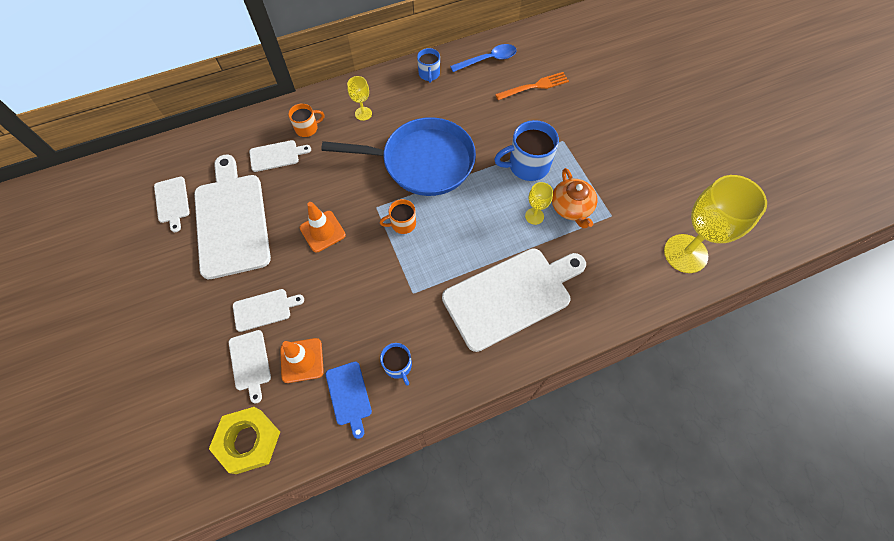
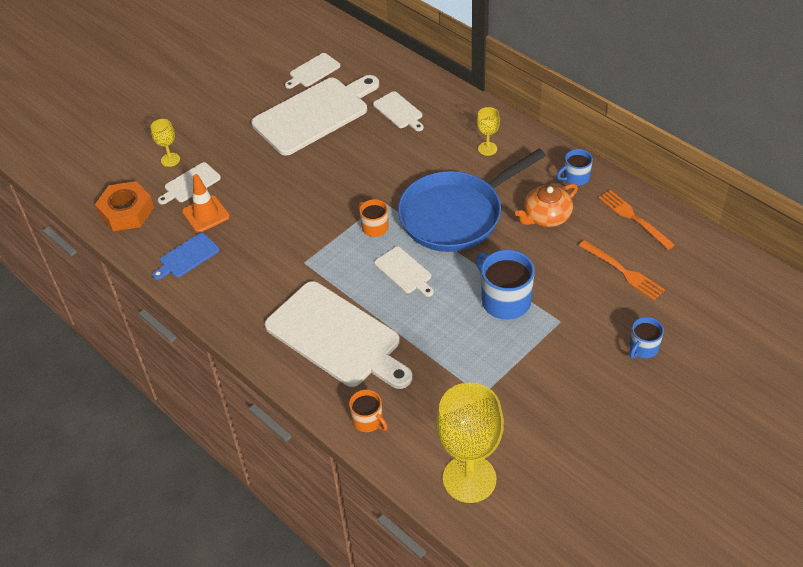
camera: 70 degrees right, 15 degrees down
yellow nut [209,407,280,474] -> orange nut [95,181,154,231]
white cutting board [233,289,304,332] -> white cutting board moved to [374,246,434,297]
orange mug [288,103,325,137] -> orange mug moved to [349,390,388,432]
orange traffic cone [300,202,346,252] -> none
blue pan [321,117,476,196] -> blue pan turned 75 degrees clockwise [398,149,546,252]
blue mug [380,343,412,386] -> blue mug moved to [629,317,664,359]
blue spoon [450,44,517,72] -> orange fork [598,190,675,250]
yellow goblet [525,182,553,225] -> yellow goblet moved to [151,119,180,167]
orange teapot [552,168,597,228] -> orange teapot moved to [515,184,578,227]

